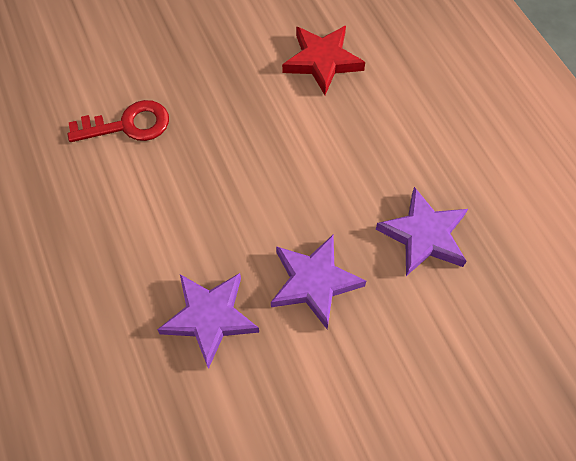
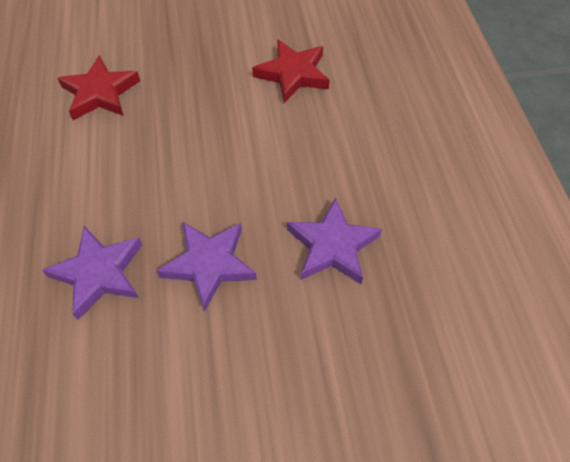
camera: 15 degrees right, 5 degrees down
red key [68,100,169,142] -> red star [58,55,140,120]

